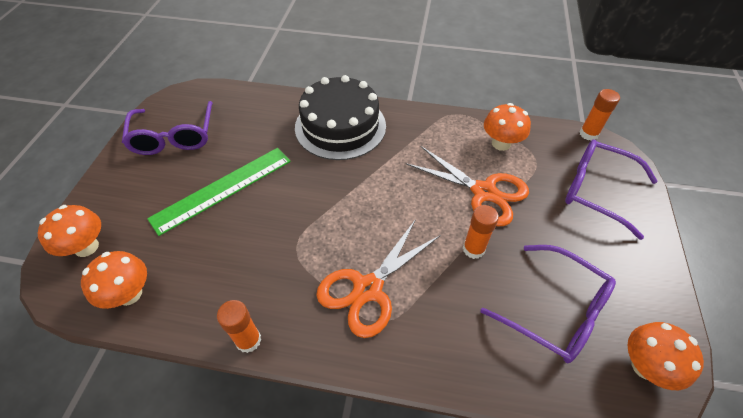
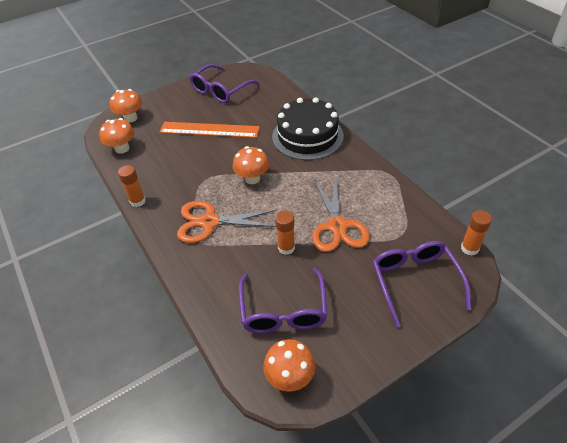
camera: 50 degrees right, 5 degrees down
green ruler [147,148,291,236] -> orange ruler [159,122,260,138]
orange mushroom [484,103,531,151] -> orange mushroom moved to [232,146,269,184]

